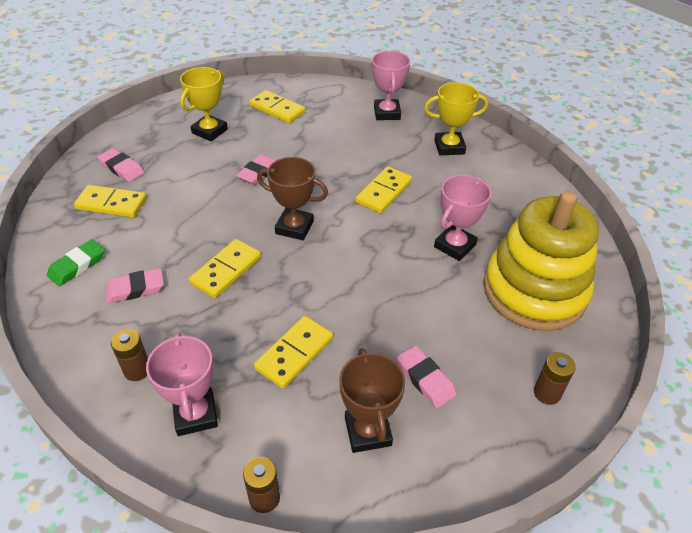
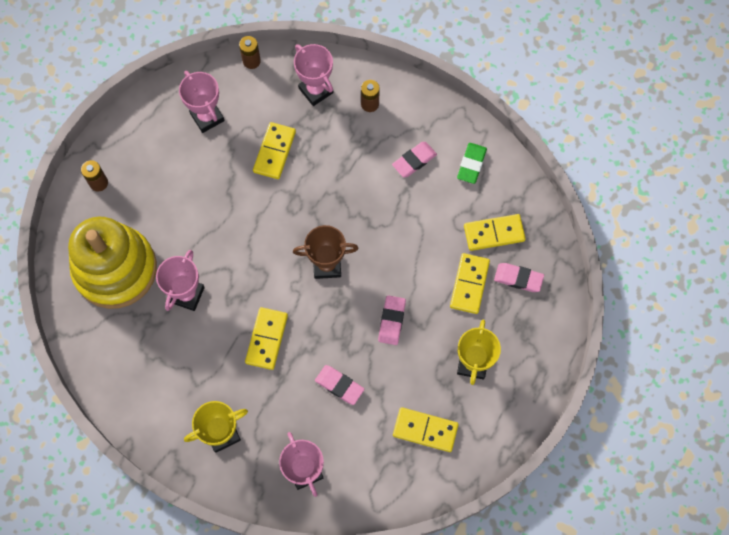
camera: 160 degrees right, 25 degrees up
yellow domino [189,239,261,298] -> yellow domino moved to [450,253,490,314]
brown trophy [339,348,406,453] -> pink trophy [179,71,225,133]
pink eraser [397,345,457,408] -> pink eraser moved to [315,365,364,405]

